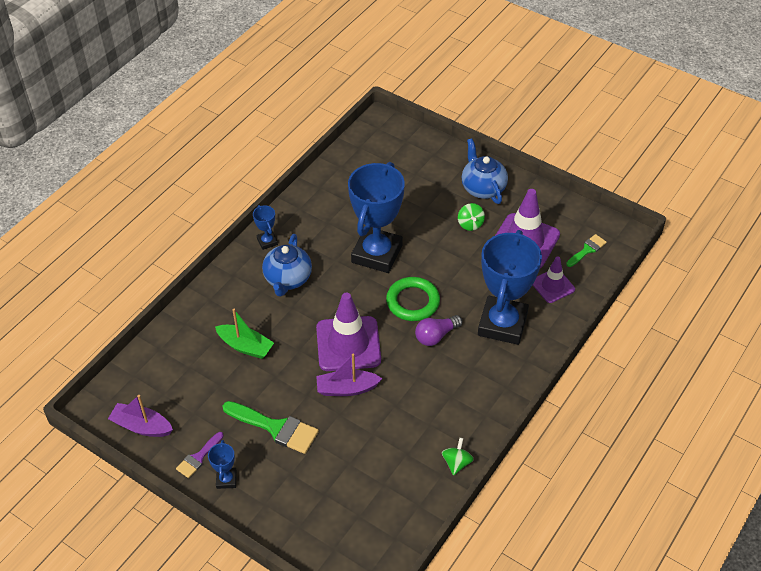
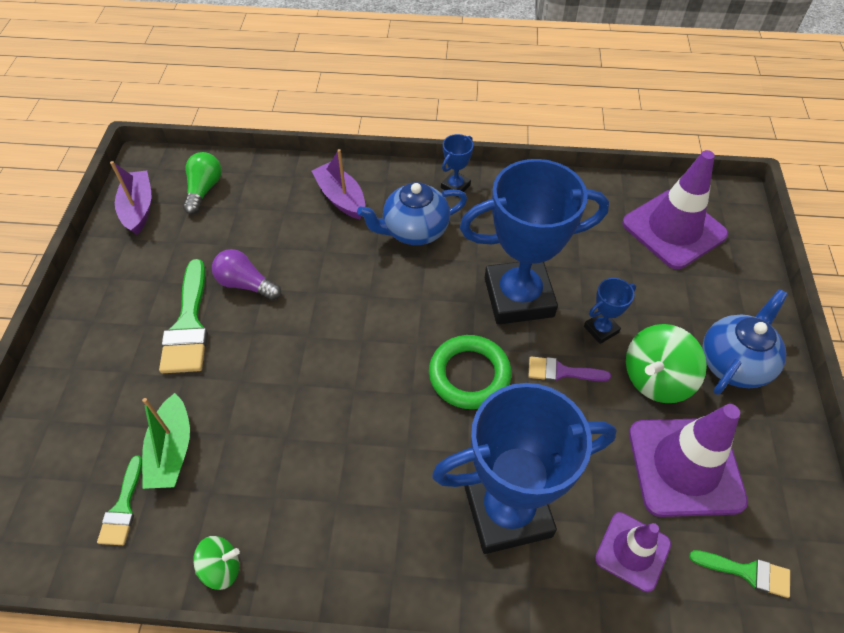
camera: 60 degrees right, 5 degrees up
purple brush [176,432,224,478] -> purple brush moved to [529,356,611,382]
blue trophy [208,440,237,489] -> blue trophy moved to [584,278,636,344]
green boat [215,309,274,359] -> green boat moved to [142,393,190,489]
purple traffic cone [316,293,381,371] -> purple traffic cone moved to [622,150,728,269]
purple boat [316,354,383,396] -> purple boat moved to [312,149,365,219]
purple light bulb [415,315,462,346] -> purple light bulb moved to [212,249,281,300]
green spinning top [458,203,485,231] -> green spinning top [626,324,707,403], size x1.72
none -> green brush [97,455,142,545]
none -> green light bulb [183,152,222,214]

